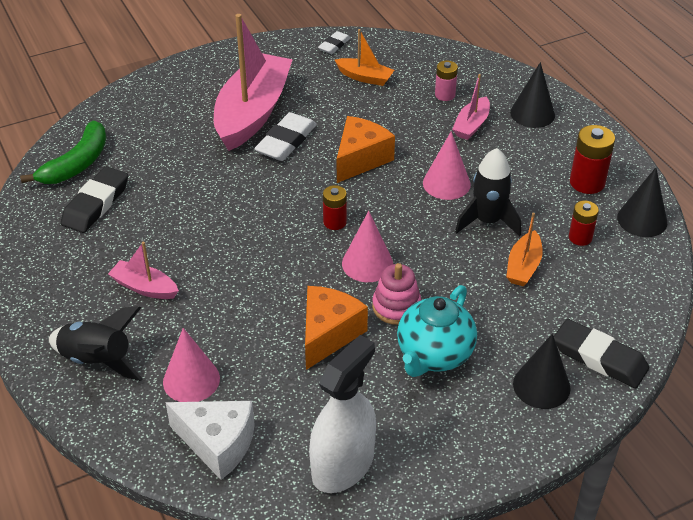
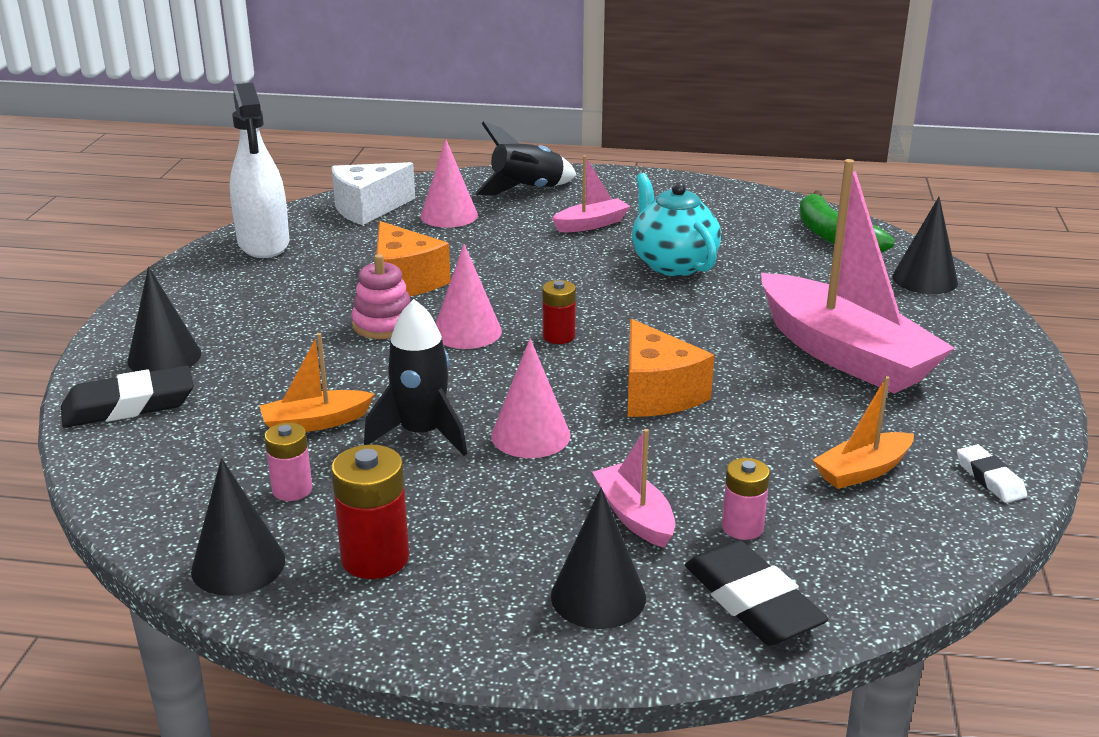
camera: 125 degrees right, 15 degrees down
black eraser [61,166,128,233] -> black eraser moved to [685,540,828,646]
white eraser [254,112,317,161] -> none
turquoise teapot [397,285,477,377] -> turquoise teapot moved to [632,173,721,276]
orange boat [506,213,543,286] -> orange boat turned 75 degrees counterclockwise [260,333,375,432]
red battery [569,201,599,246] -> pink battery [265,423,312,501]
none -> black cone [892,197,958,294]

